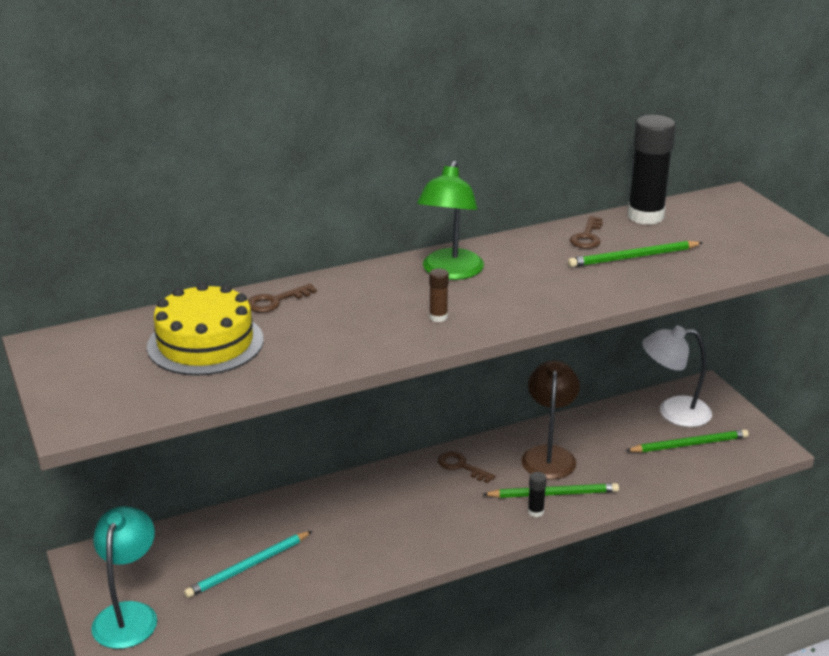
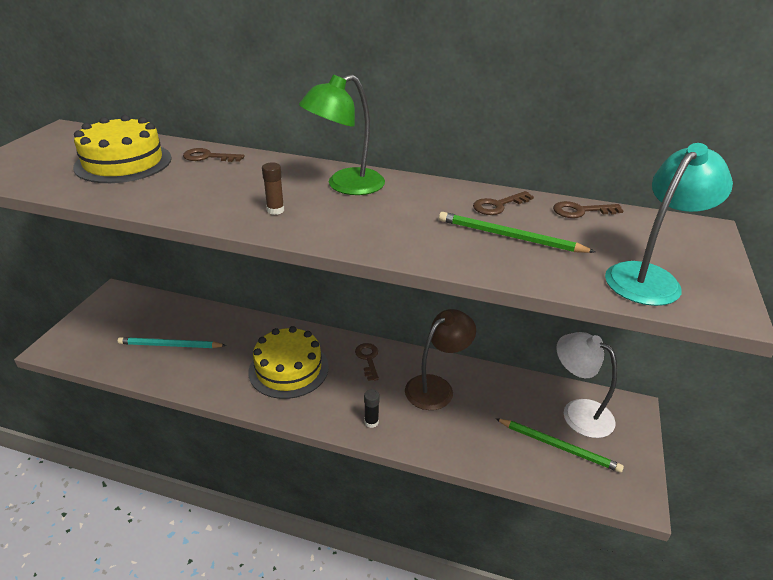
camera: 40 degrees right, 5 degrees up
turquoise lamp [91,506,157,649] -> turquoise lamp moved to [605,143,733,306]
green pencil [482,483,619,498] -> none
black glue stick [627,115,675,225] -> brown key [553,201,624,218]
none -> yellow cake [248,326,329,399]

